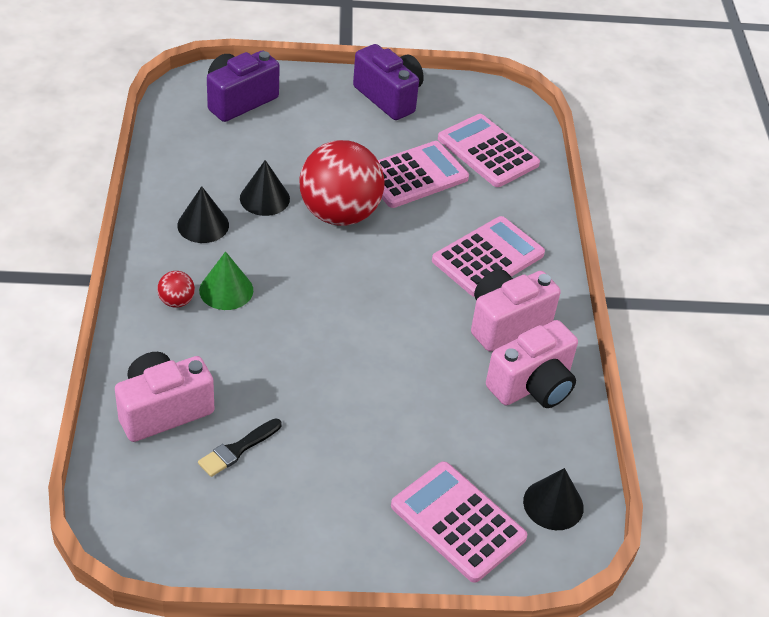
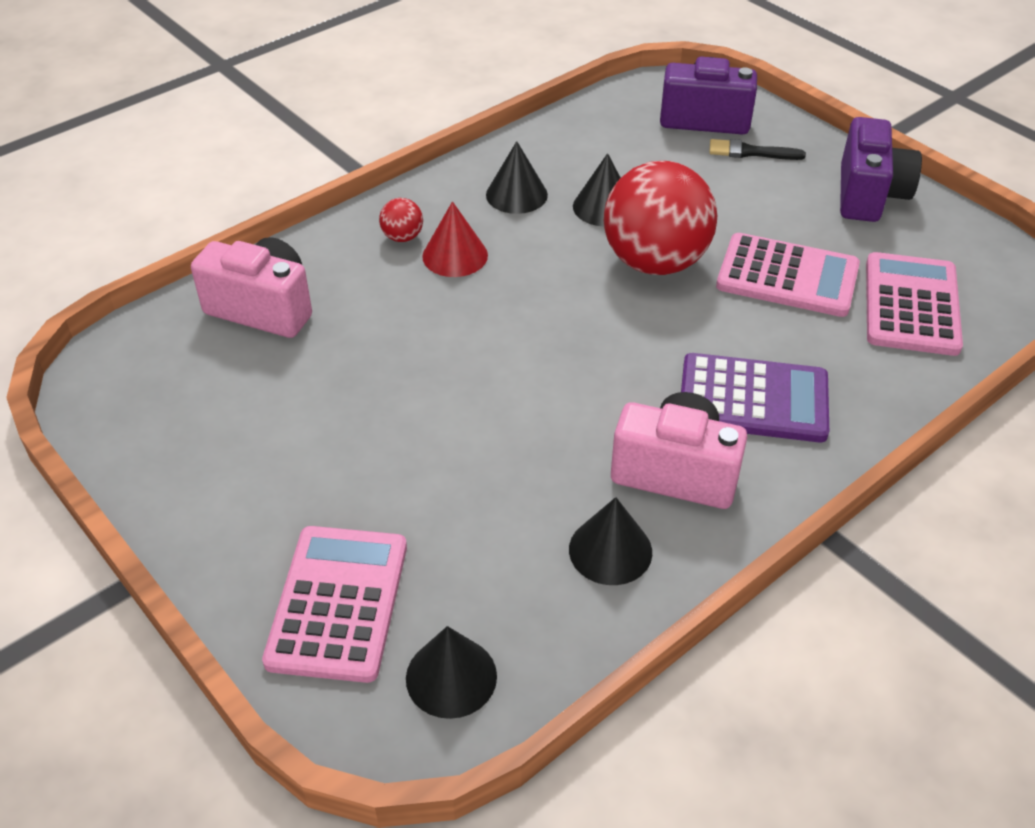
camera: 55 degrees right, 0 degrees up
black brush [198,418,282,477] -> black brush moved to [709,139,806,160]
green cone [199,251,253,310] -> red cone [422,201,488,277]
pink calculator [432,216,545,297] -> purple calculator [681,353,829,442]
pink camera [486,320,578,408] -> black cone [569,497,652,585]

